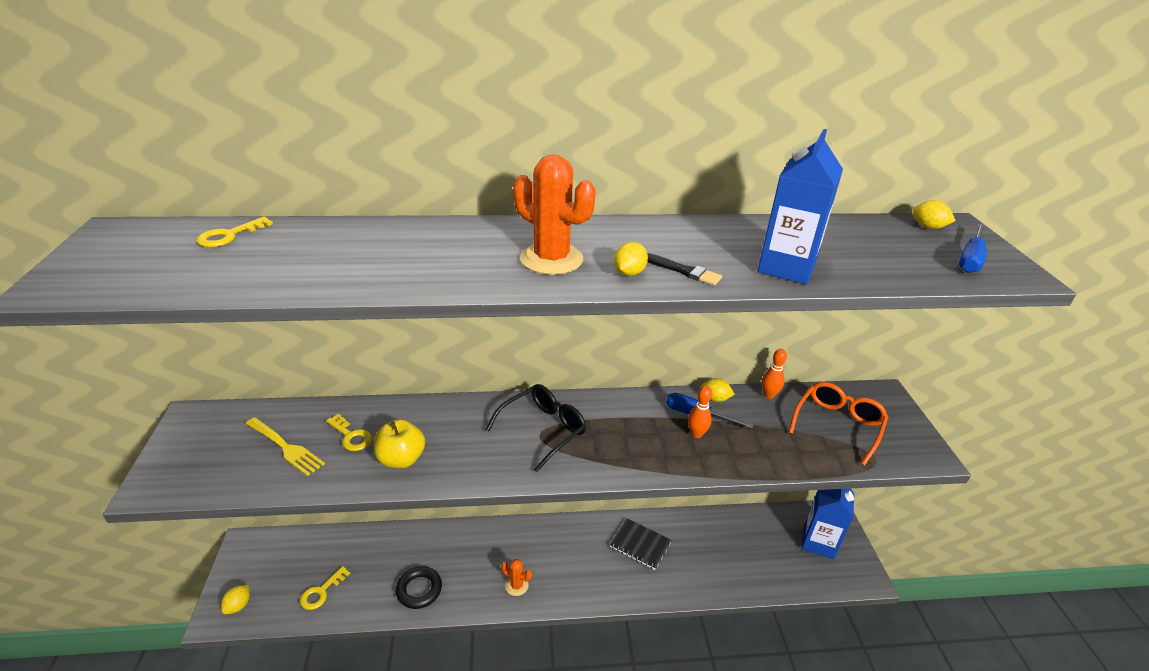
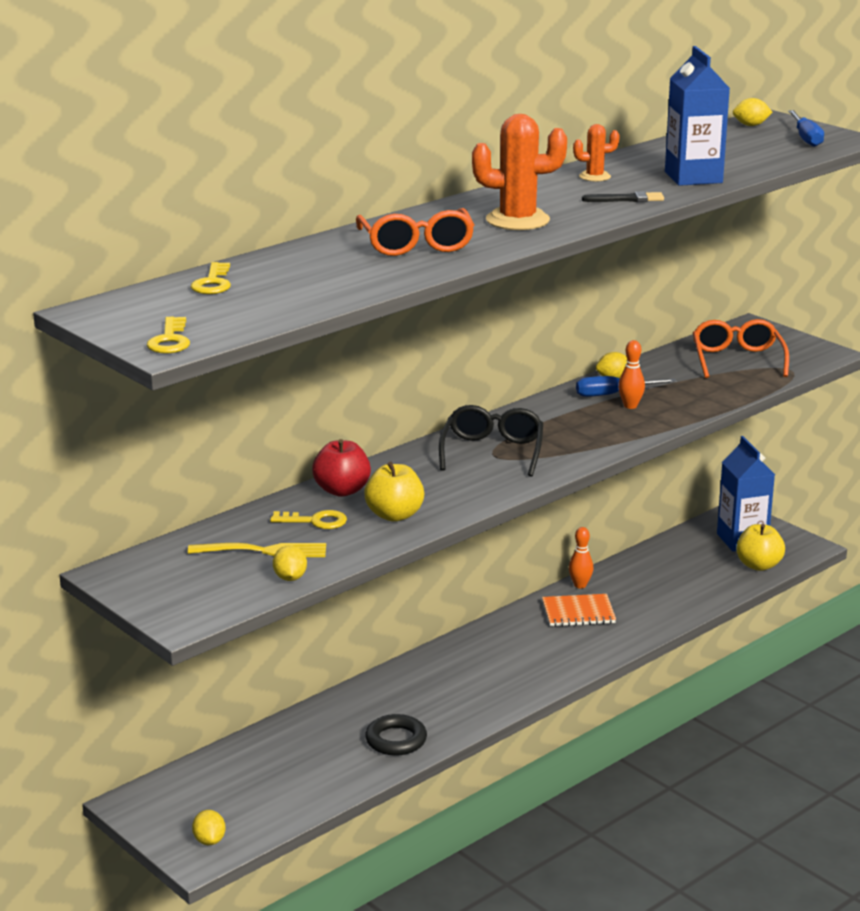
camera: 35 degrees left, 10 degrees down
yellow key [300,566,350,610] -> yellow key moved to [147,317,190,354]
orange cactus [501,559,532,596] -> orange cactus moved to [573,124,620,181]
black notebook [610,518,672,570] -> orange notebook [542,594,616,627]
yellow lemon [614,242,648,276] -> yellow lemon moved to [273,545,307,581]
orange bowling pin [762,349,787,399] -> orange bowling pin moved to [569,527,593,589]
none -> red apple [312,439,371,497]
none -> orange glasses [356,208,474,256]
none -> yellow apple [736,524,785,571]

